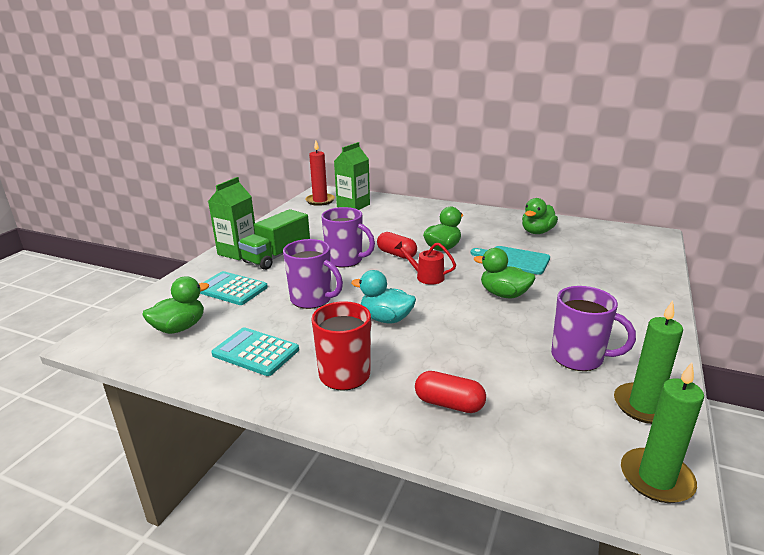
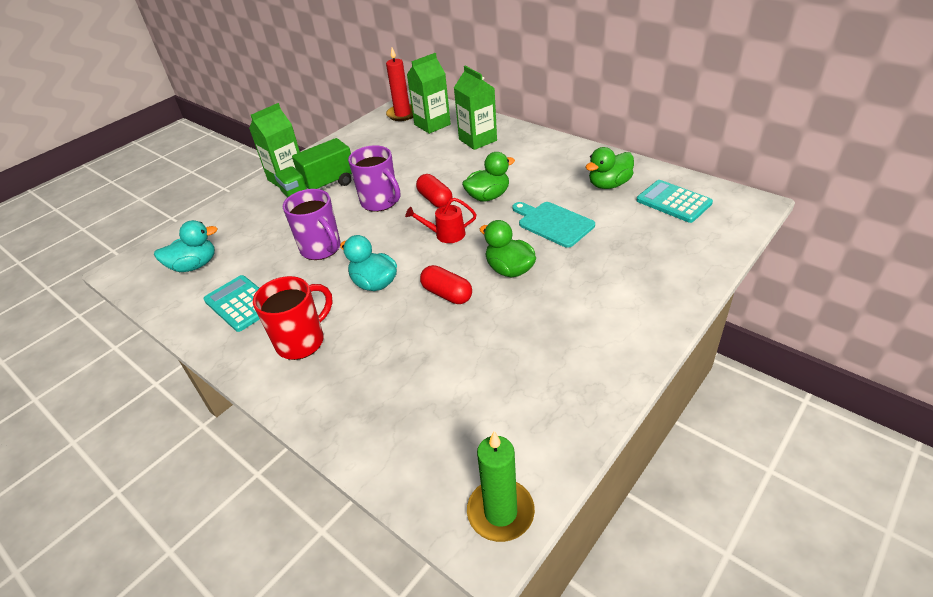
camera: 20 degrees right, 15 degrees up
green duck [142,276,209,334] -> turquoise duck [154,220,218,272]
turquoise calculator [200,271,268,305] -> turquoise calculator moved to [636,180,713,223]
red watering can [394,242,456,285] -> red watering can turned 45 degrees counterclockwise [405,198,476,243]
red capsule [415,371,486,413] -> red capsule moved to [420,265,472,304]
purple mug [551,286,636,371] -> none
green candle [614,300,683,424] -> none
none -> green carton [454,66,497,150]

